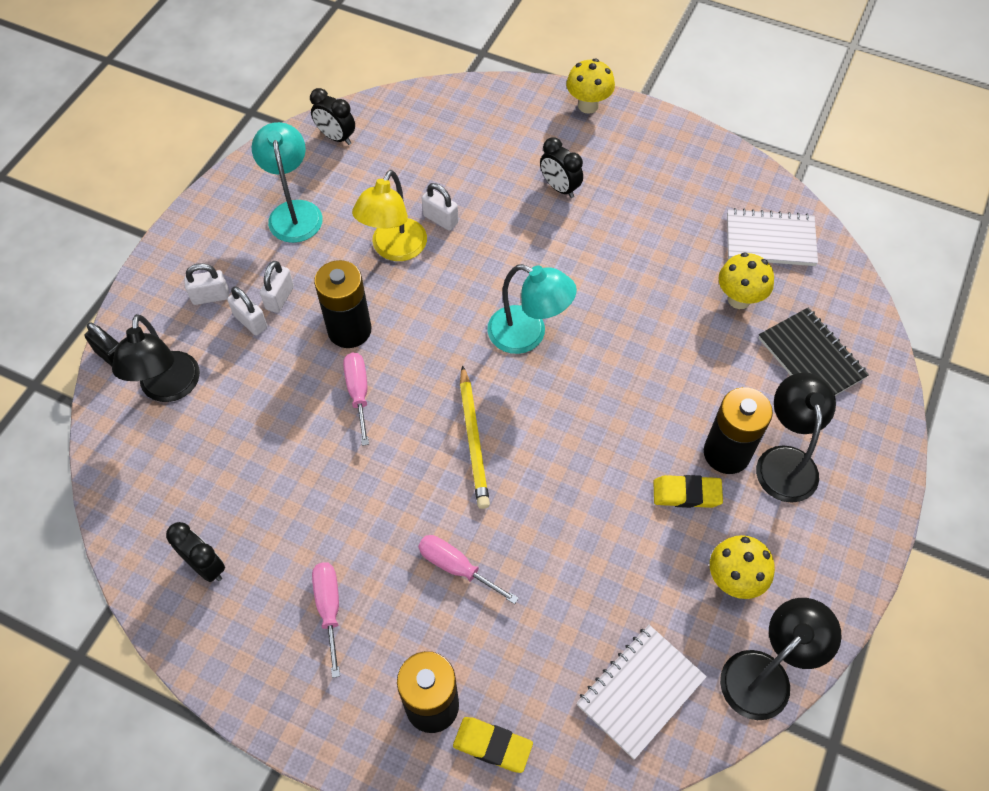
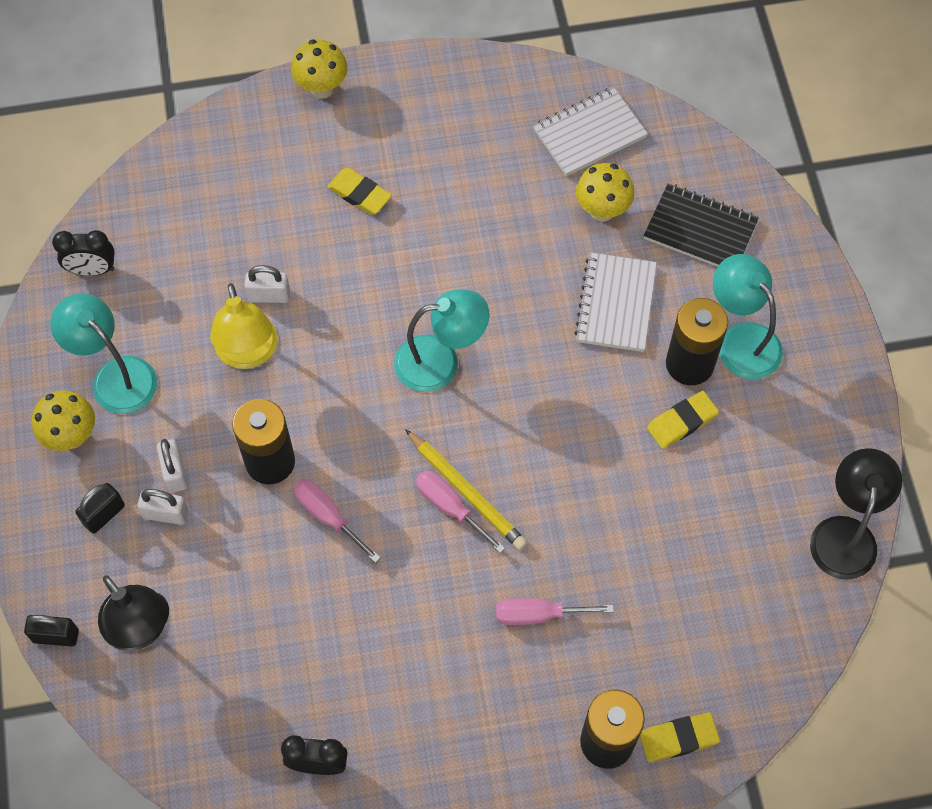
camera: 35 degrees left, 5 degrees up
white padlock [184,263,229,305] -> black padlock [76,483,125,534]
pink screwdriver [312,562,340,678] -> pink screwdriver moved to [416,471,505,553]
black clock [540,137,583,198] -> yellow eraser [327,168,392,215]
white notebook [577,625,707,759] -> white notebook moved to [574,252,657,352]
yellow mushroom [710,535,775,599] -> yellow mushroom moved to [32,390,95,451]
black lamp [756,372,836,503] -> turquoise lamp [713,254,783,379]

